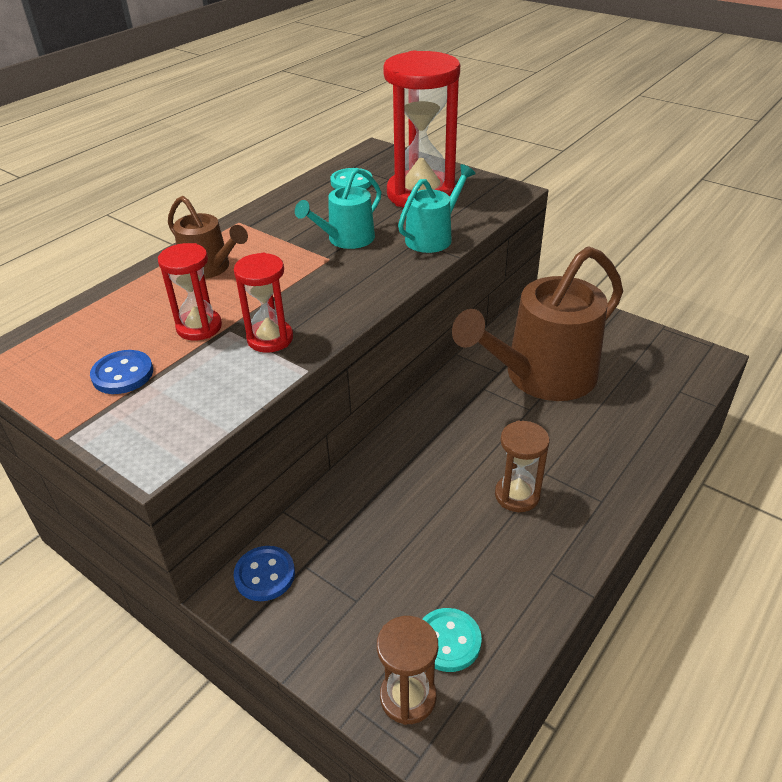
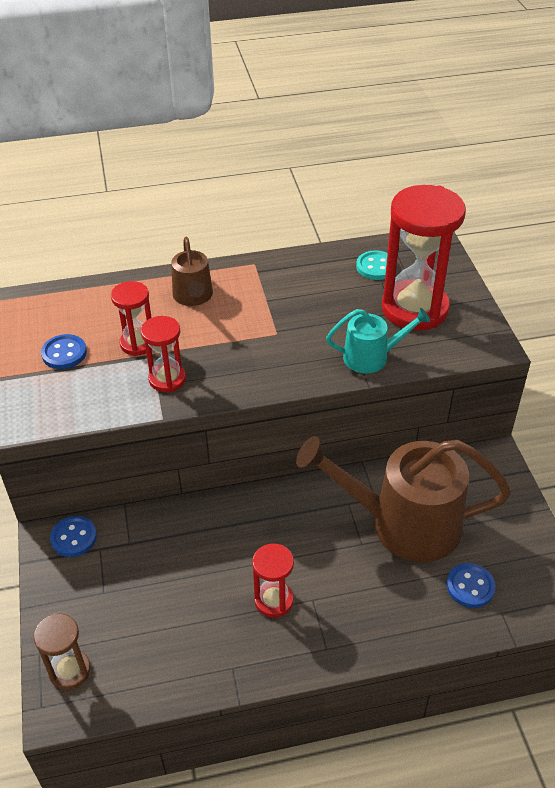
camera: 40 degrees right, 5 degrees up
turquoise watering can [295,168,381,249] -> none
turquoise button [422,608,482,672] -> none
brown hourglass [495,421,550,512] -> red hourglass [252,543,294,618]
none -> blue button [446,563,496,608]

